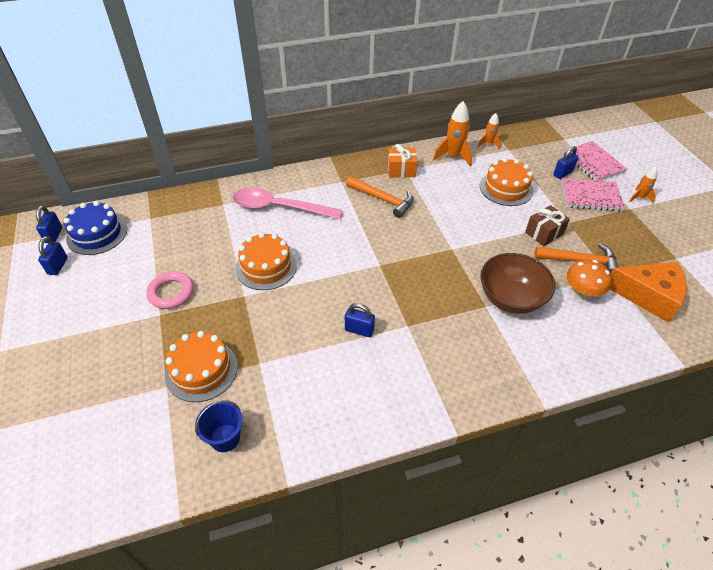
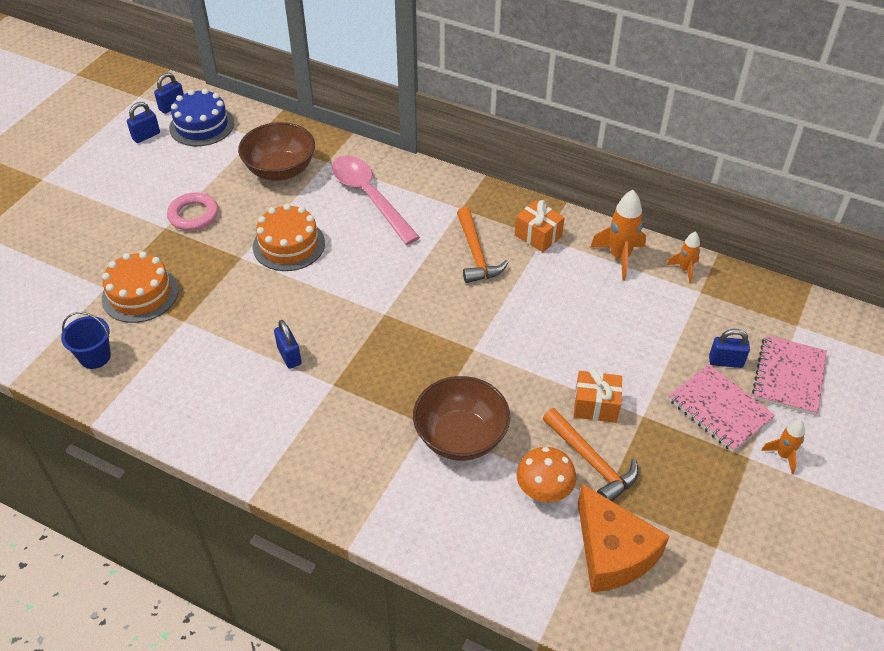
camera: 45 degrees right, 0 degrees up
orange cake [480,158,533,206] -> none
brown gift [525,205,570,246] -> orange gift [574,368,622,423]
none -> brown bowl [238,122,315,181]

